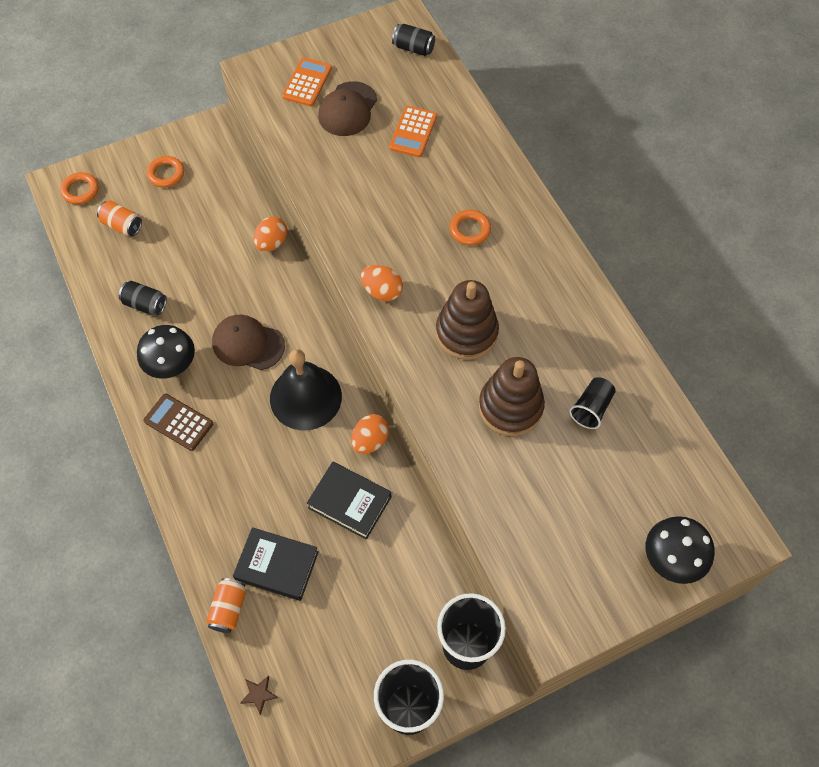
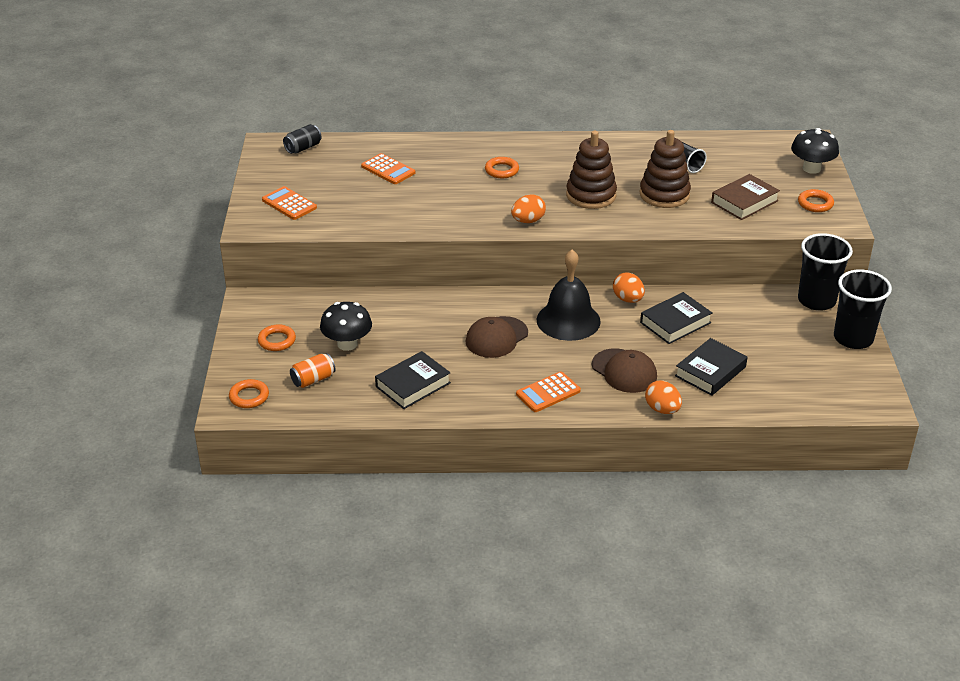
camera: 65 degrees left, 25 degrees down
black can [119,281,167,315] -> black book [375,351,451,409]
black mushroom [137,325,195,379] -> black mushroom moved to [320,302,372,351]
brown calculator [143,394,213,451] -> orange calculator [516,371,581,412]
orange can [206,578,246,633] -> none
brown star [240,676,278,715] -> none
orange egg [253,216,287,252] -> orange egg moved to [645,381,682,414]
brown cap [318,81,377,136] -> brown cap moved to [592,348,657,393]
none -> brown book [711,174,780,220]
none -> orange ring [798,189,834,212]

